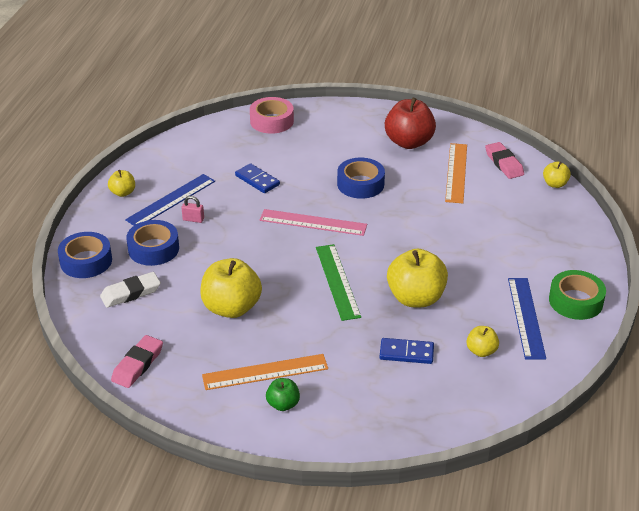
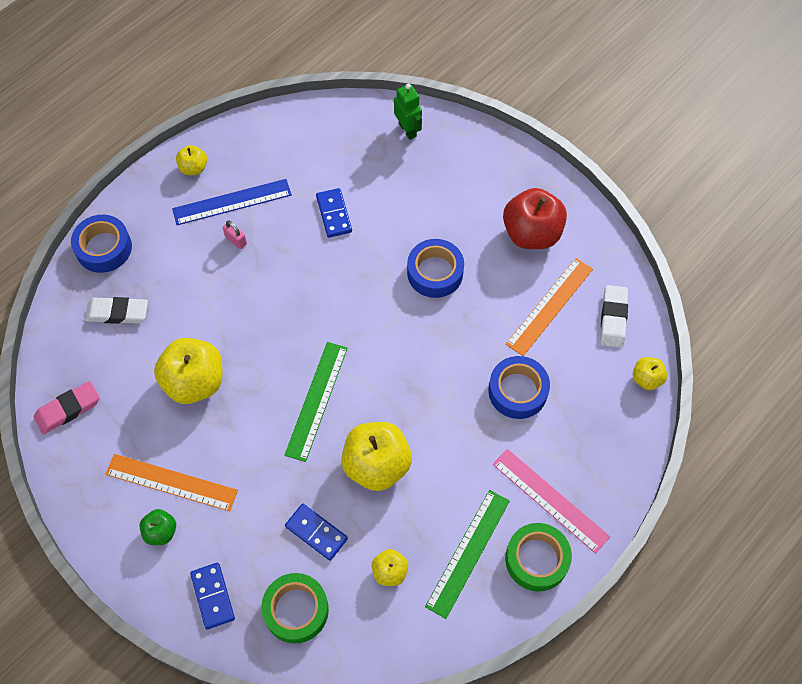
camera: 30 degrees right, 25 degrees up
blue tape [126,220,179,266] -> blue tape moved to [488,356,550,419]
pink tape [250,97,294,134] -> green robot [394,84,422,140]
pink ruler [259,209,367,236] -> pink ruler moved to [493,449,610,554]
pink eraser [485,142,524,179] -> white eraser [600,285,628,348]
blue ruler [508,278,546,360] -> green ruler [425,490,510,619]
none -> blue domino [190,563,235,630]
none -> green tape [261,573,329,643]

